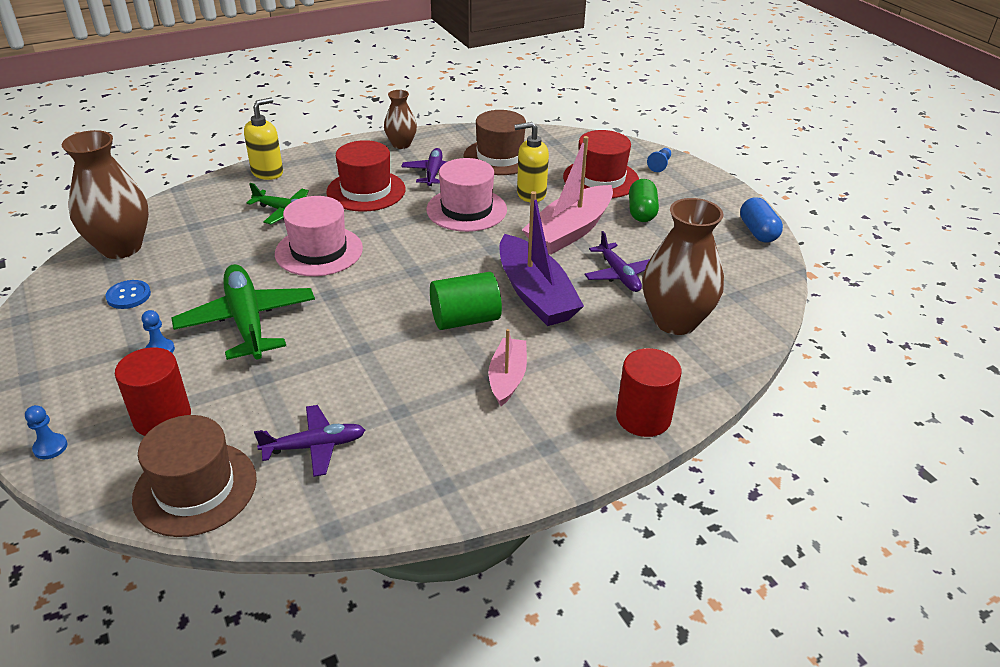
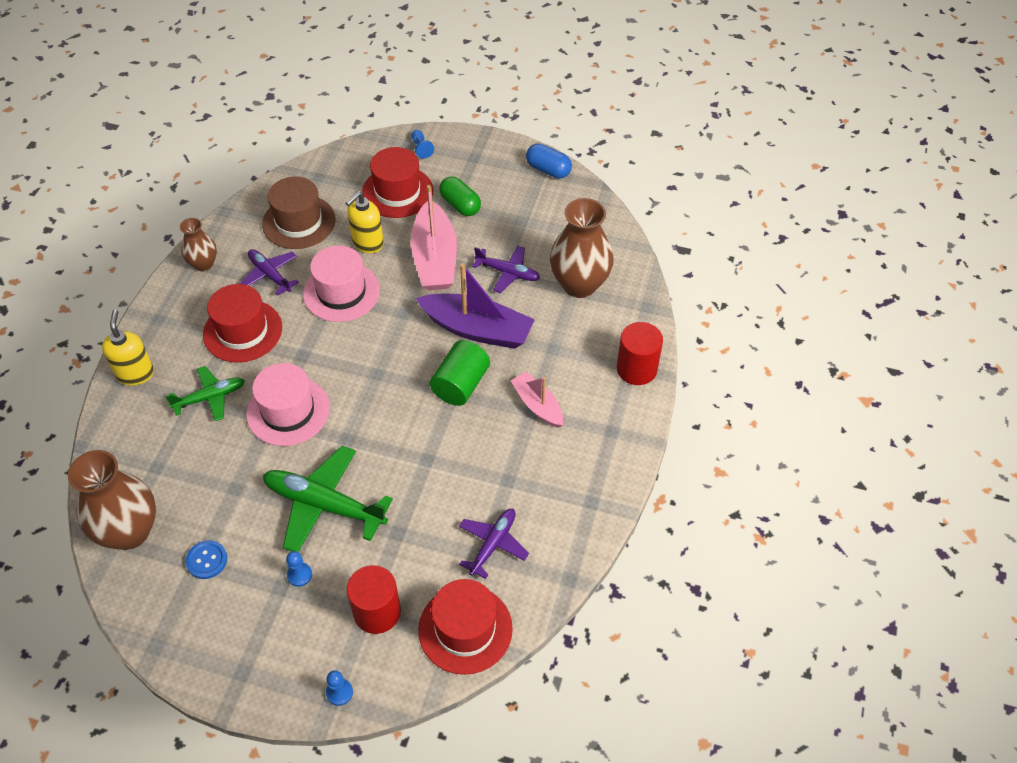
camera: 45 degrees left, 15 degrees up
brown hat [132,415,257,537] -> red hat [418,579,513,675]

